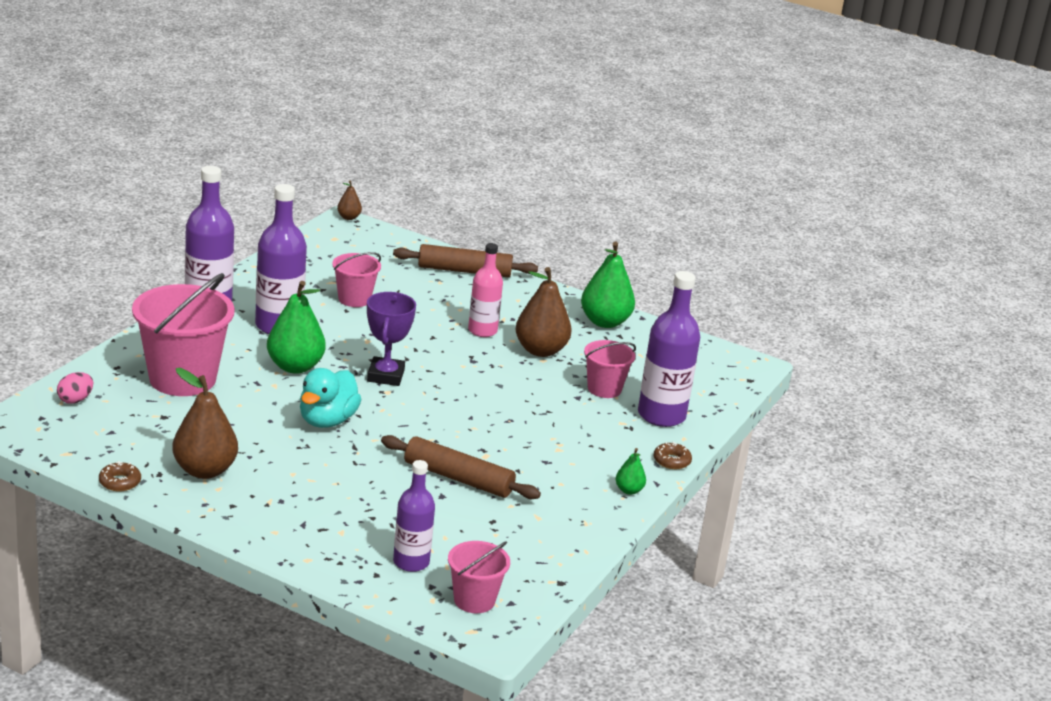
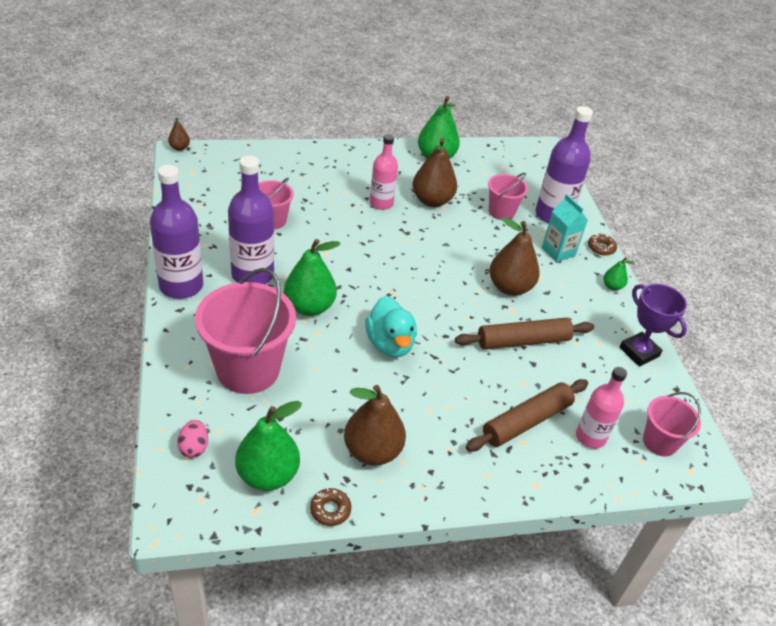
camera: 40 degrees left, 15 degrees up
purple trophy [367,292,416,386] -> purple trophy moved to [619,284,687,367]
brown rolling pin [393,244,538,277] -> brown rolling pin moved to [466,379,588,452]
purple bottle [393,460,435,572] -> pink bottle [576,367,627,449]
none -> green pear [235,401,302,491]
none -> brown pear [489,217,540,296]
none -> turquoise carton [542,194,588,262]

